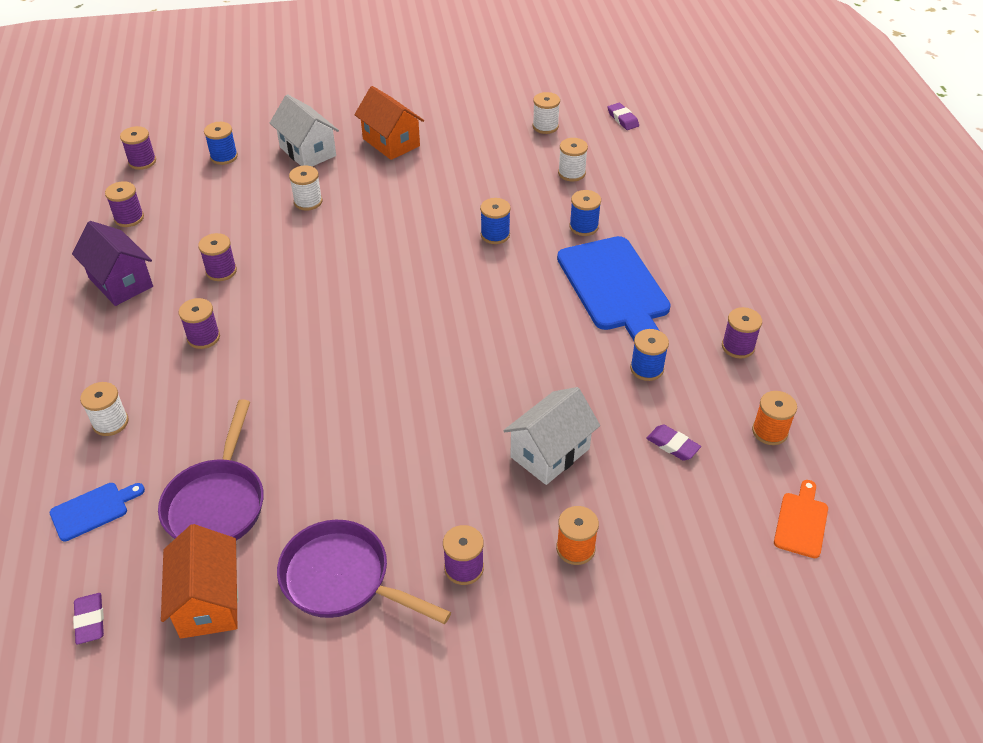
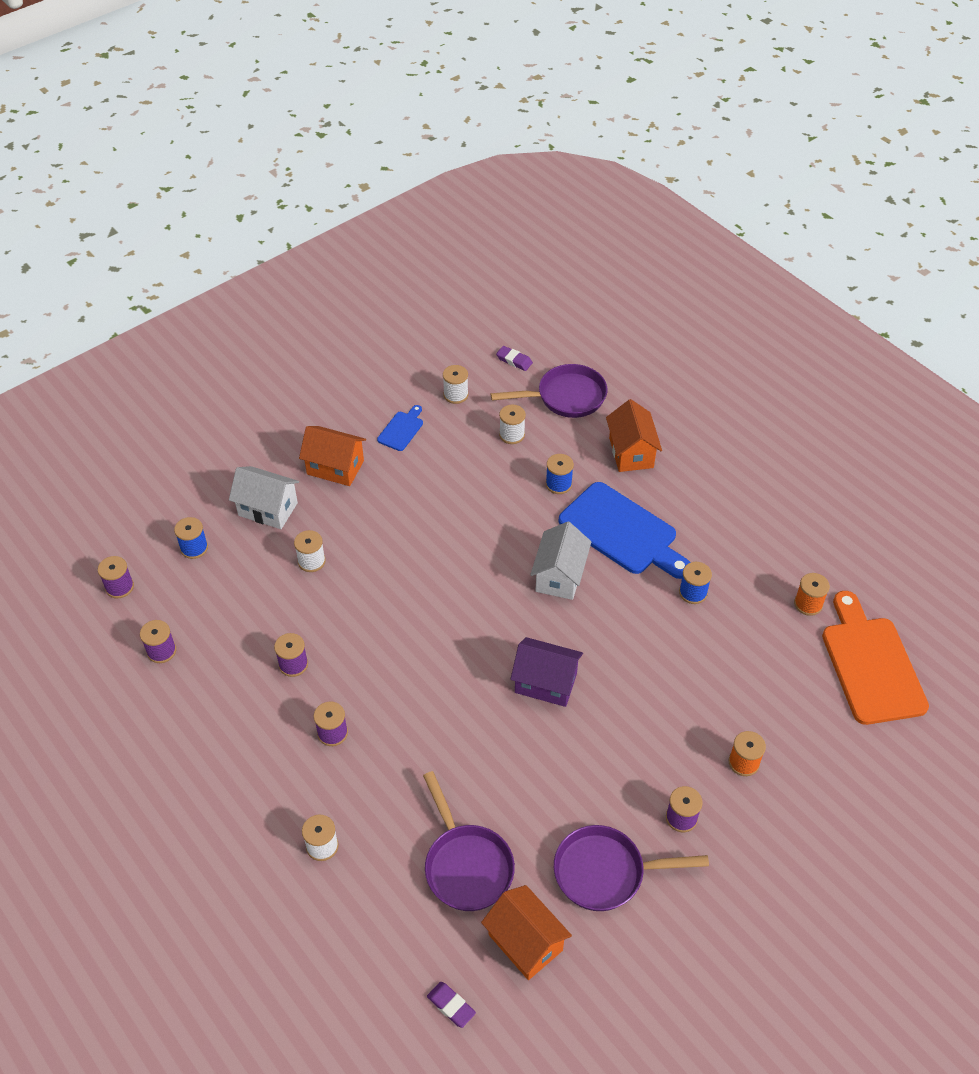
camera: 30 degrees left, 5 degrees up
blue cutting board [50,483,145,542] -> blue cutting board moved to [377,405,423,451]
purple house [72,221,153,306] -> purple house moved to [511,637,583,707]
blue spool [480,198,511,244] -> none
white house [503,387,600,485] -> white house moved to [530,522,591,600]
purple eraser [646,425,701,461] -> none
purple spool [722,307,762,358] -> none
orange cutting board [774,480,828,558] -> orange cutting board [822,591,929,725], size x2.16
none -> purple pan [491,364,607,418]
none -> orange house [606,399,662,472]

